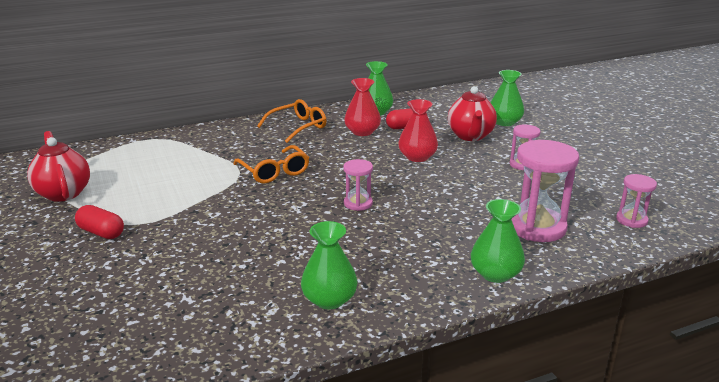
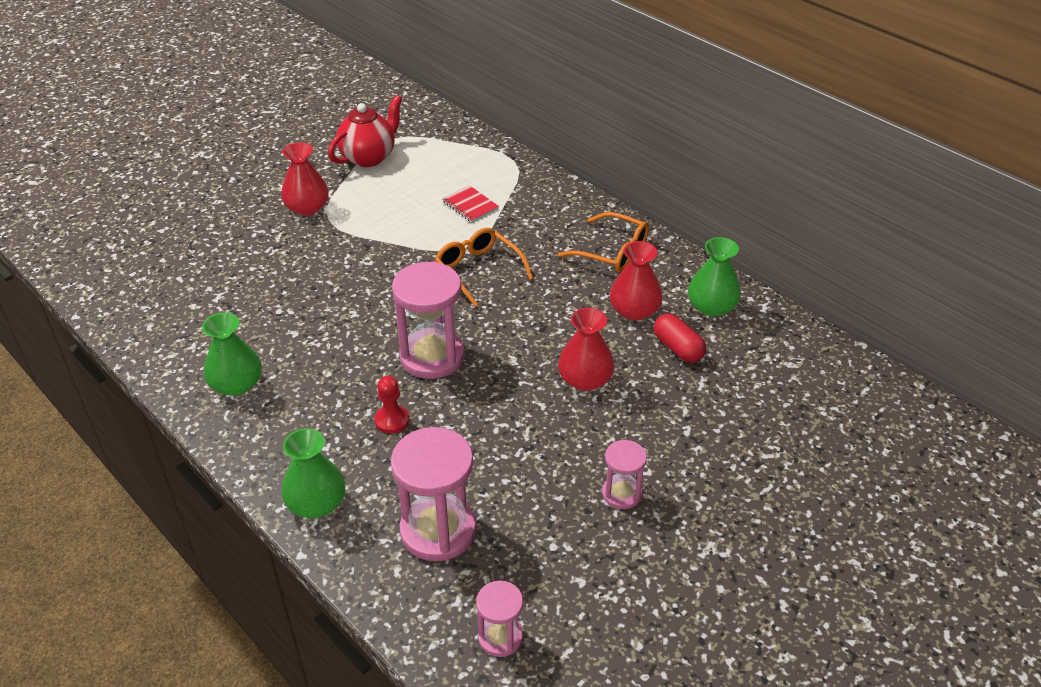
camera: 70 degrees right, 15 degrees up
red capsule [75,205,124,239] -> red vase [281,142,329,216]
orange glasses [233,145,309,184] -> orange glasses turned 105 degrees clockwise [435,228,534,307]
pink hourglass [343,159,373,211] -> pink hourglass [392,262,465,379], size x1.85
red teapot [448,86,497,141] -> none
green vase [490,70,524,126] -> none
none -> red pawn [375,376,409,434]
none -> red notebook [442,186,499,222]

